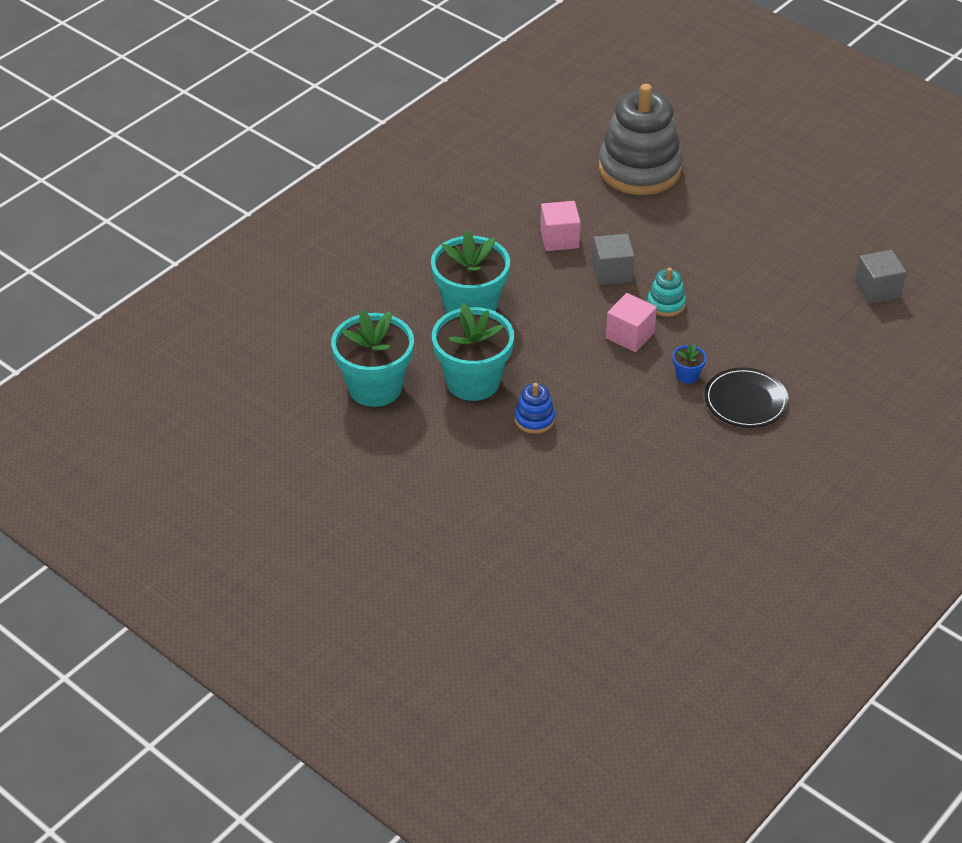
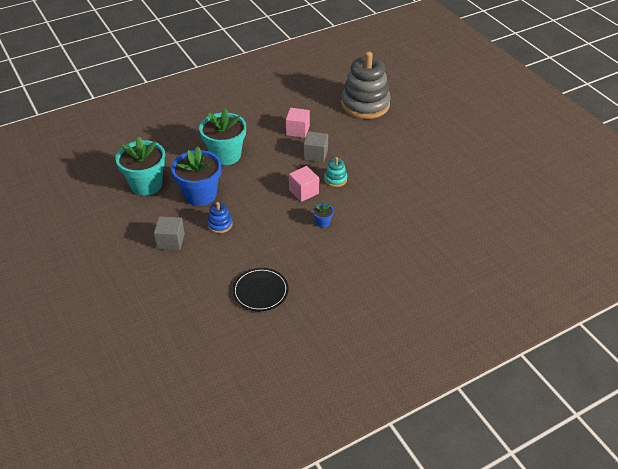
camera: 20 degrees right, 0 degrees up
turquoise flower pot [432,303,514,401] -> blue flower pot [171,147,221,206]
black plate [704,367,789,428] -> black plate moved to [232,268,289,311]
grey cube [855,250,906,304] -> grey cube moved to [154,216,185,250]

